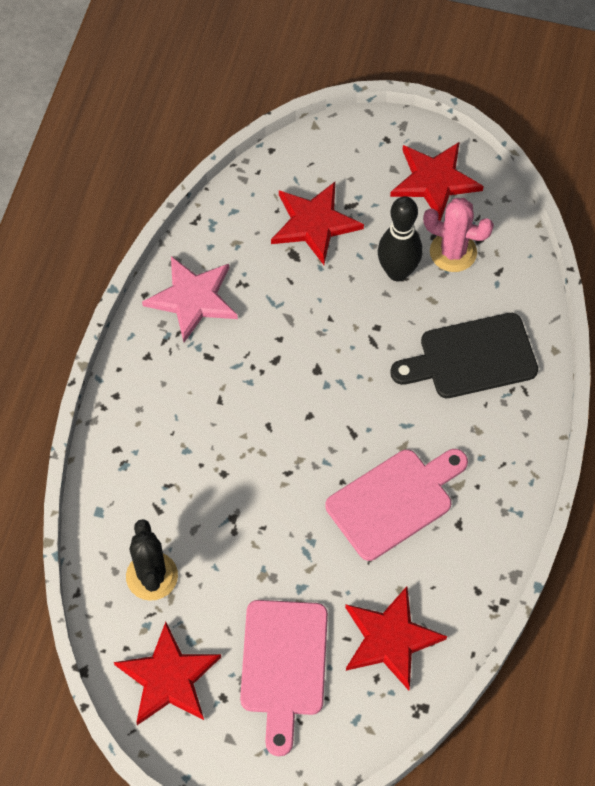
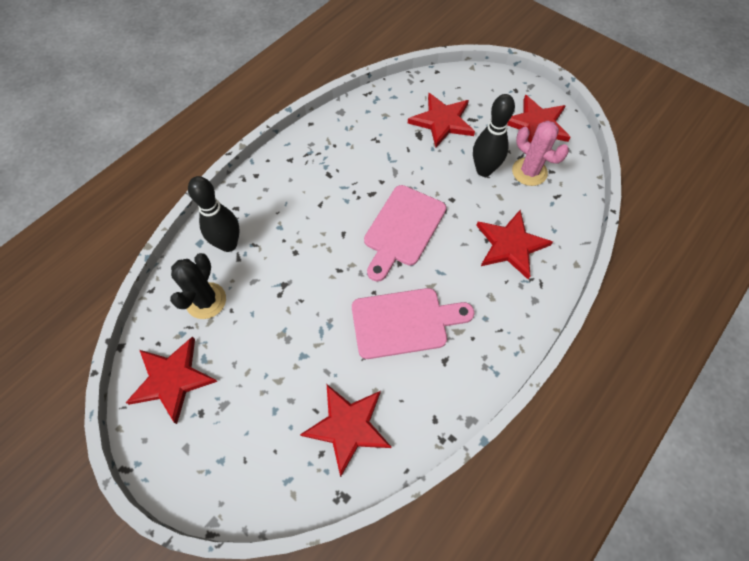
camera: 25 degrees right, 0 degrees up
pink star [142,256,238,342] -> none
pink cutting board [240,600,328,756] -> pink cutting board moved to [364,185,446,282]
black cutting board [390,313,538,398] -> red star [476,210,553,279]
none -> black bowling pin [188,176,240,252]

